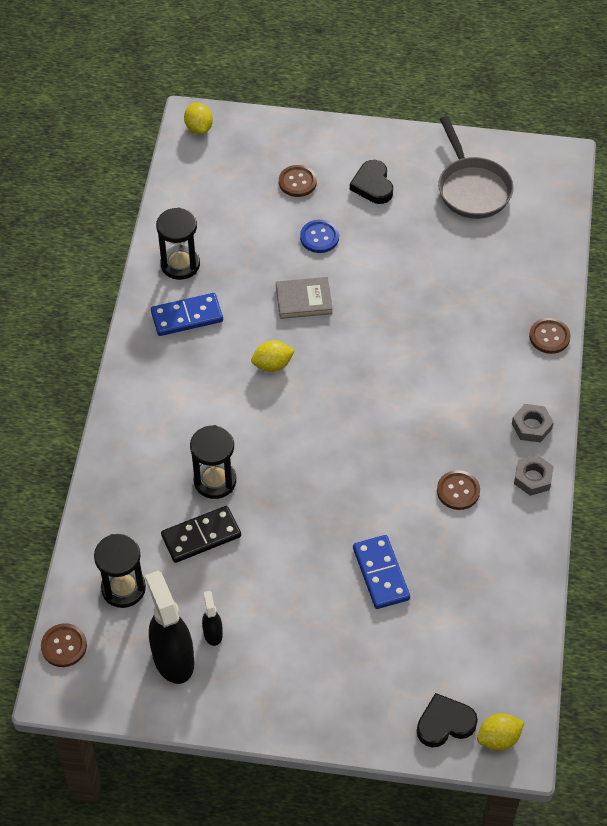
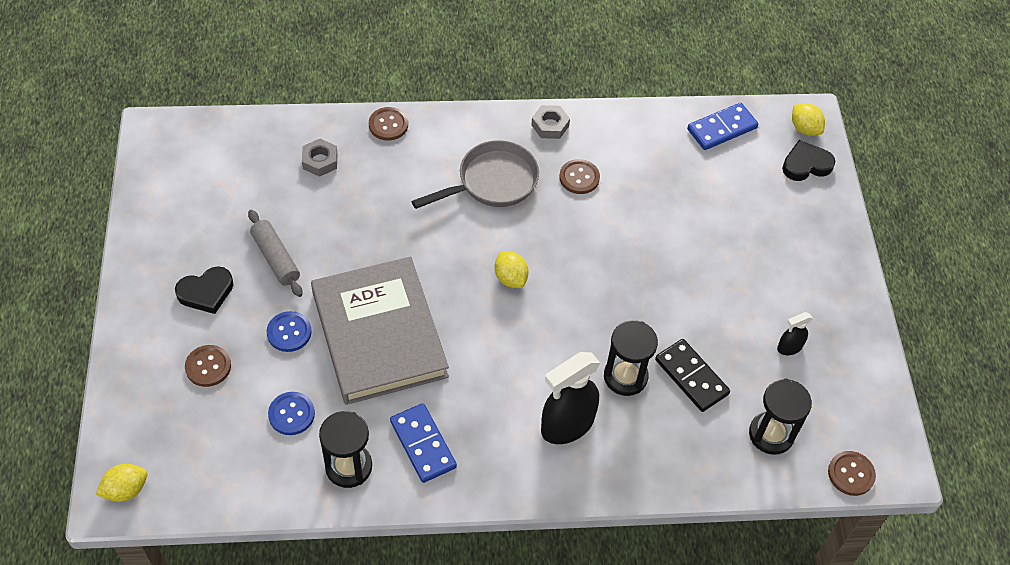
camera: 105 degrees left, 0 degrees up
black spray bottle [145,571,194,684] -> black spray bottle moved to [541,352,600,444]
yellow lemon [251,340,295,372] -> yellow lemon moved to [495,251,529,288]
grey book [276,277,333,319] -> grey book [311,257,449,405], size x2.34
blue domino [353,535,410,609] -> blue domino moved to [687,103,758,150]
black heart [417,693,478,747] -> black heart turned 105 degrees clockwise [782,140,835,181]
grey pan [438,116,514,219] -> grey pan moved to [411,140,539,209]
grey nut [512,404,554,443] -> grey nut moved to [302,139,337,177]
none -> grey rolling pin [248,210,302,297]
none -> blue button [268,392,315,435]

